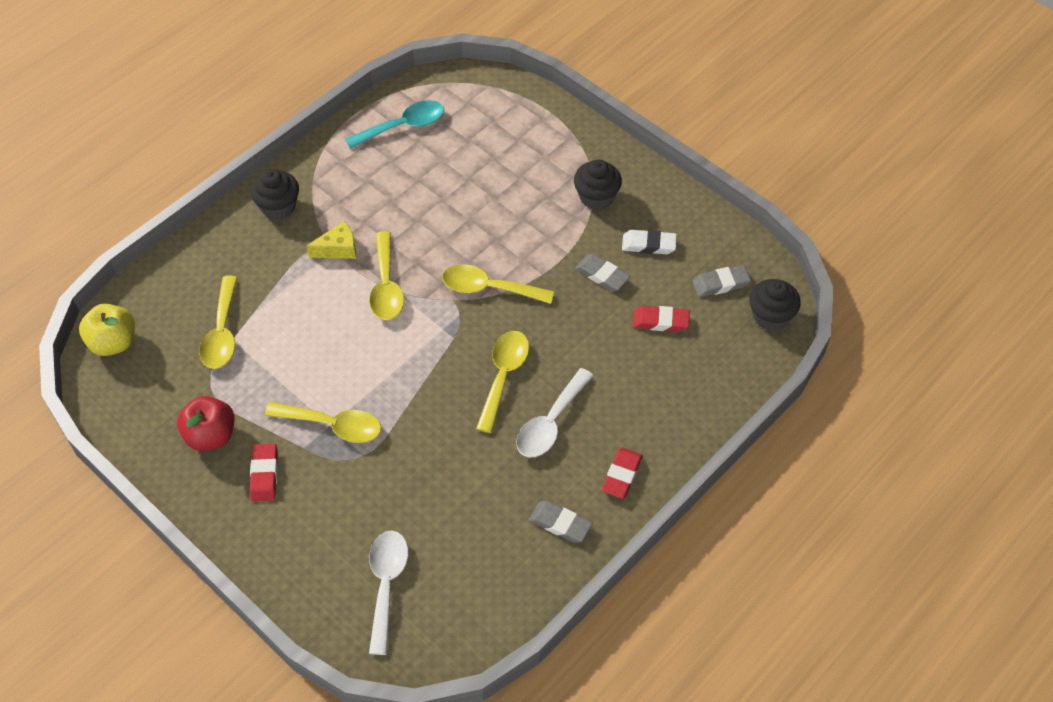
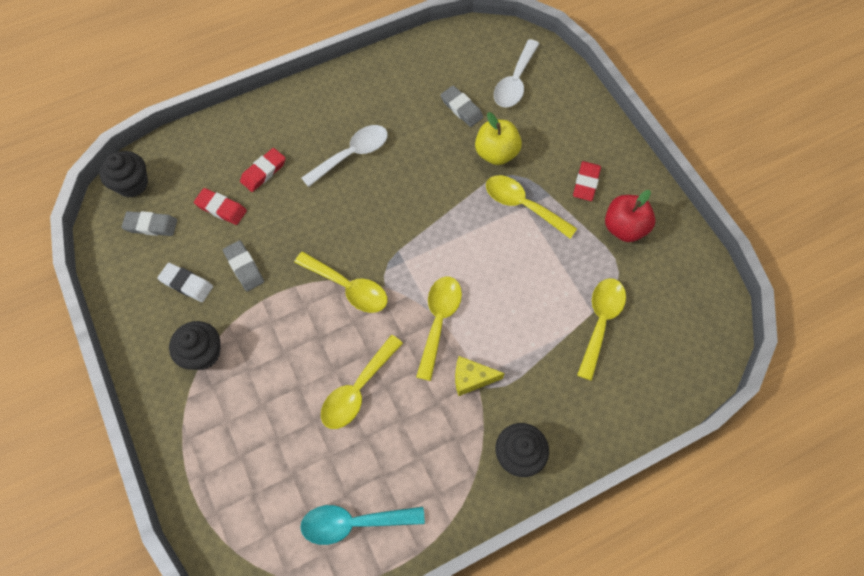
camera: 160 degrees left, 10 degrees up
yellow apple [79,303,135,356] -> yellow apple moved to [475,112,522,165]
yellow spoon [476,331,529,433] -> yellow spoon moved to [321,335,403,429]
grey eraser [529,500,592,543] -> grey eraser moved to [440,86,483,127]
red eraser [602,447,643,499] -> red eraser moved to [240,148,286,192]

